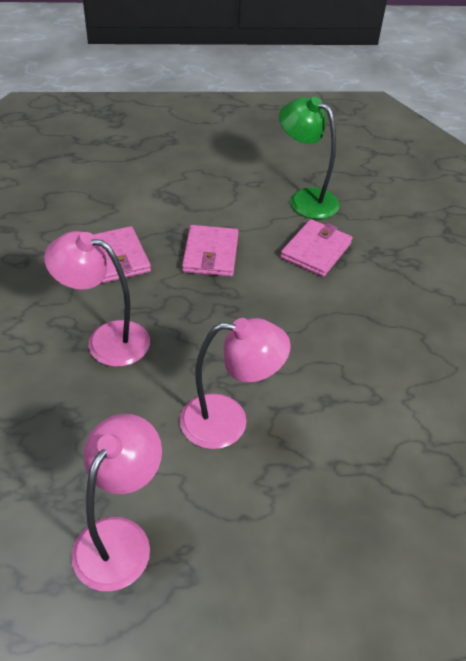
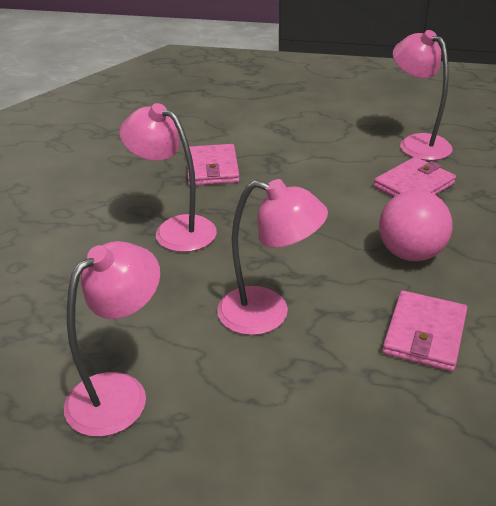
camera: 20 degrees right, 10 degrees down
pink wallet [182,225,239,277] -> pink wallet moved to [382,291,467,372]
green lamp [279,97,340,219] -> pink lamp [393,30,453,160]
none -> pink ball [379,190,452,261]

